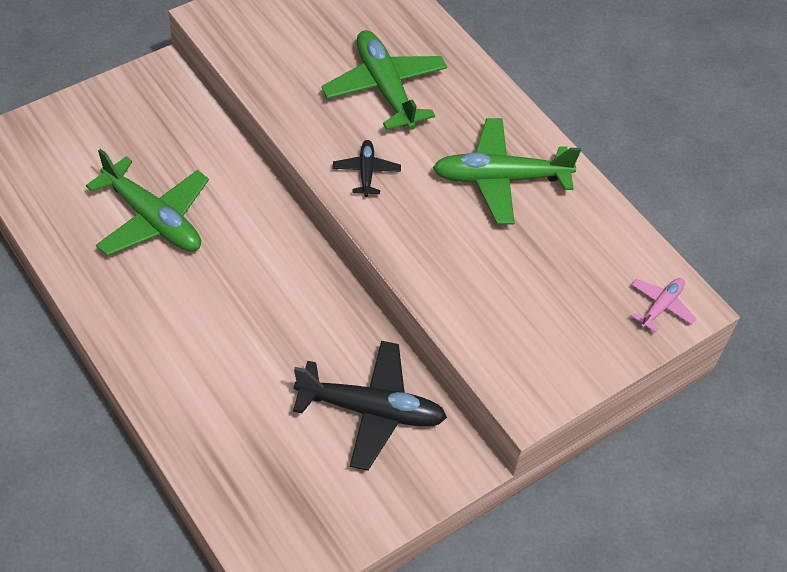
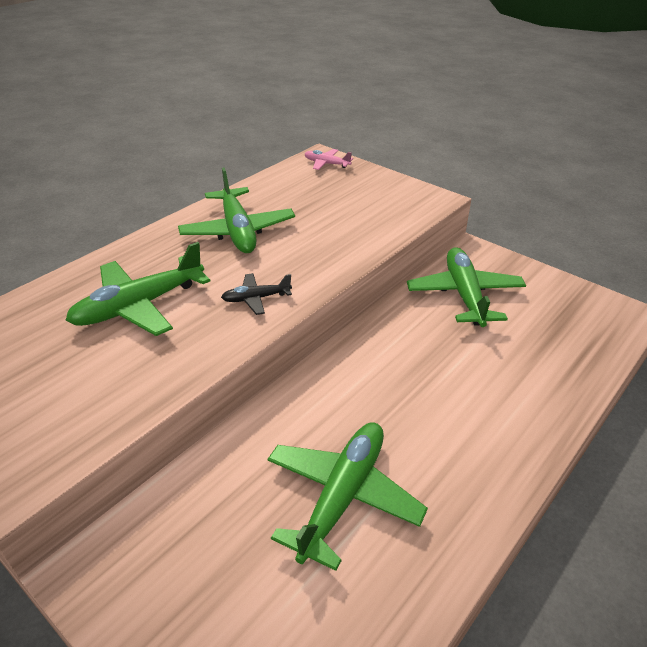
camera: 100 degrees left, 15 degrees down
black plane [293,341,447,471] -> green plane [407,247,526,327]

